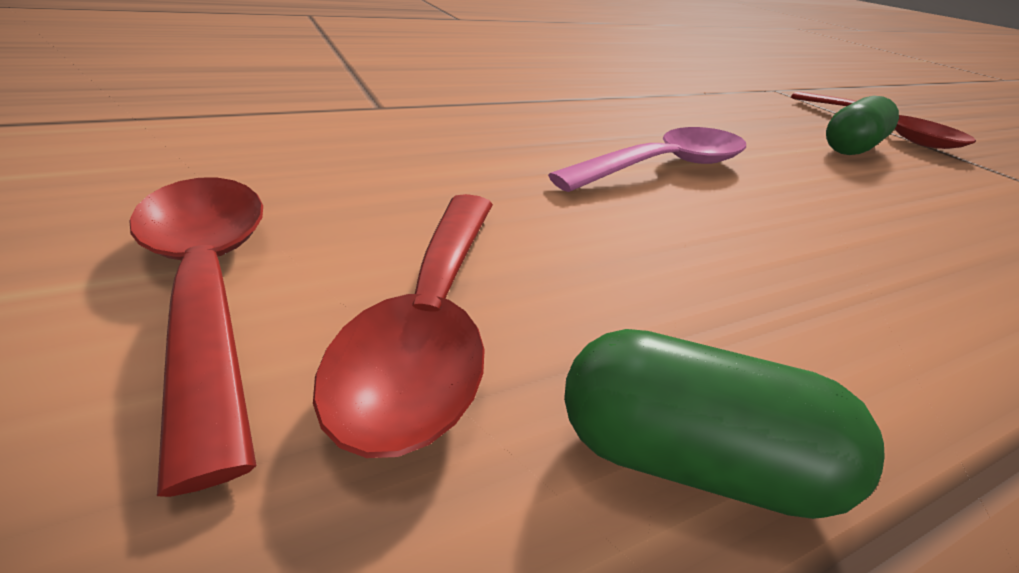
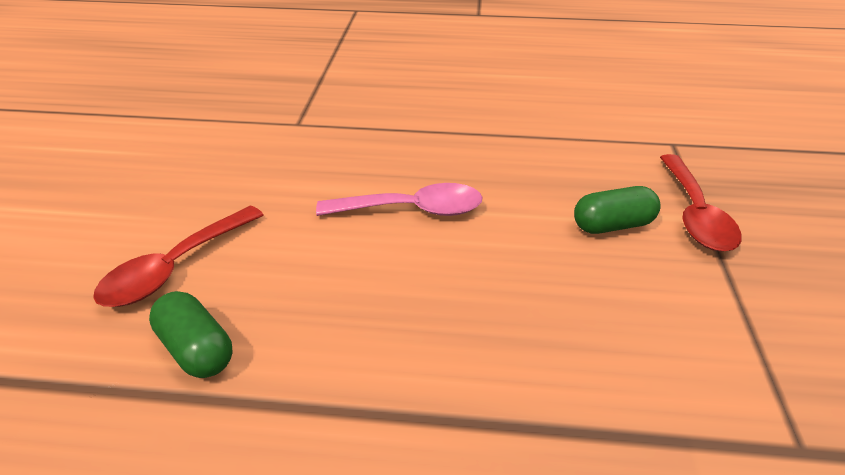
camera: 35 degrees right, 5 degrees up
red spoon [129,177,263,497] -> none

